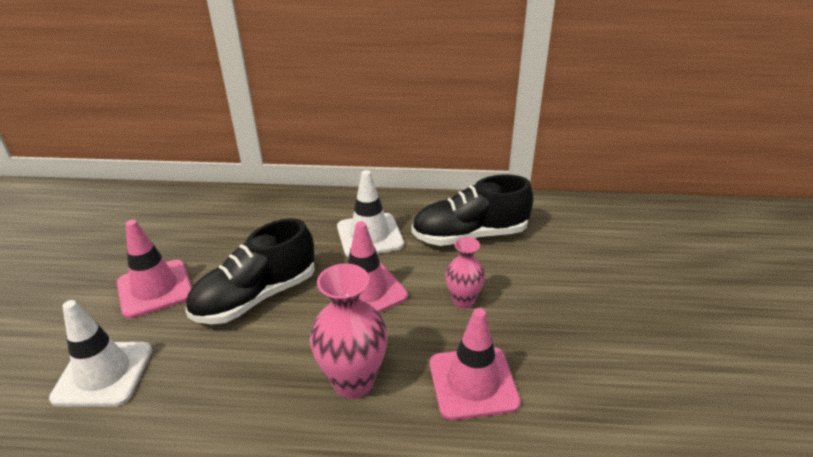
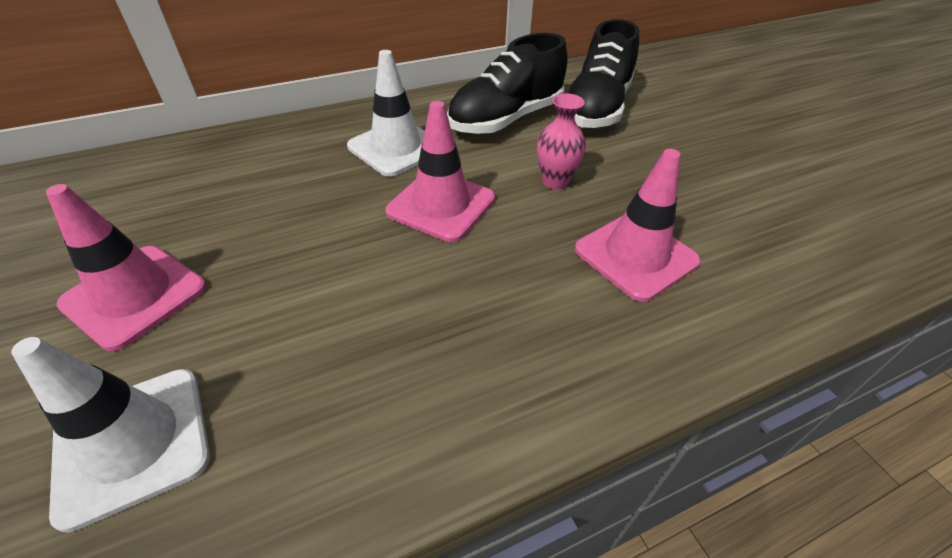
camera: 30 degrees left, 10 degrees up
black shoe [186,218,315,324] -> black shoe moved to [568,19,639,128]
pink vase [310,263,388,399] -> none

